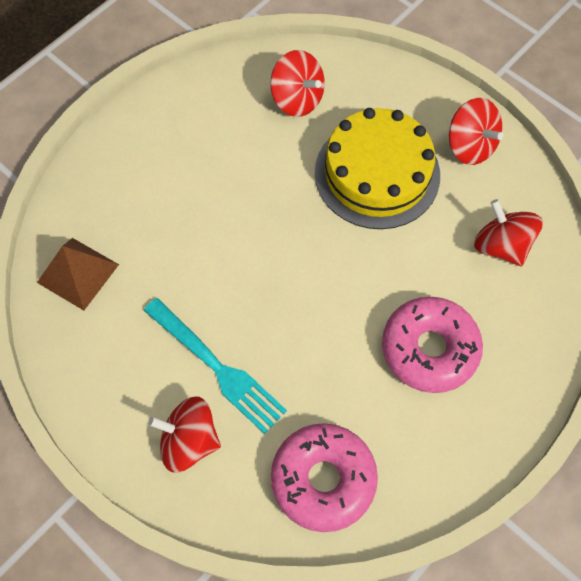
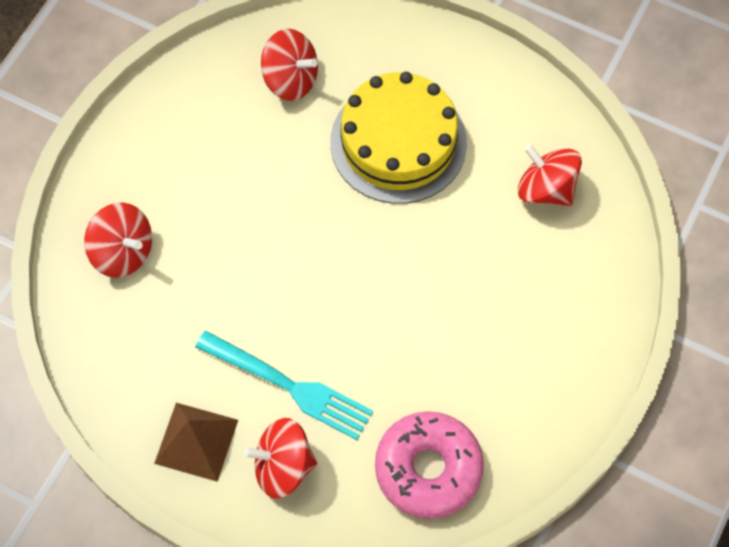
camera: 15 degrees left, 0 degrees up
brown pyramid [37,238,119,310] -> brown pyramid moved to [154,403,238,482]
pink donut [382,297,483,393] -> none
red spinning top [449,98,503,165] -> red spinning top moved to [84,203,152,278]

